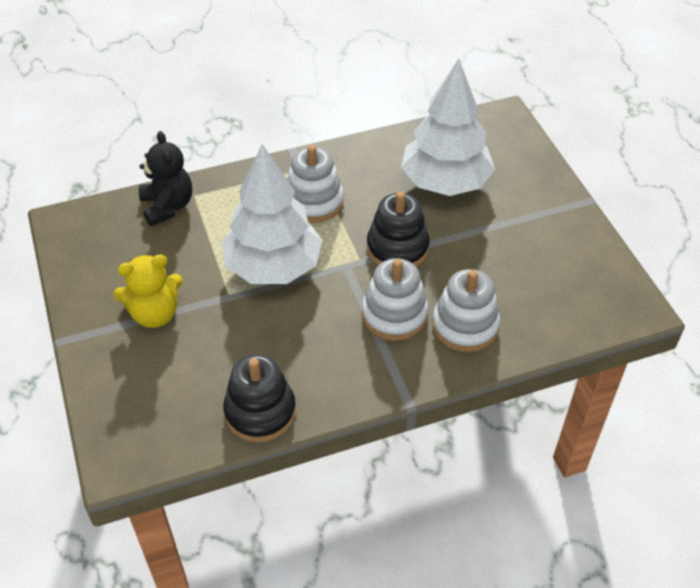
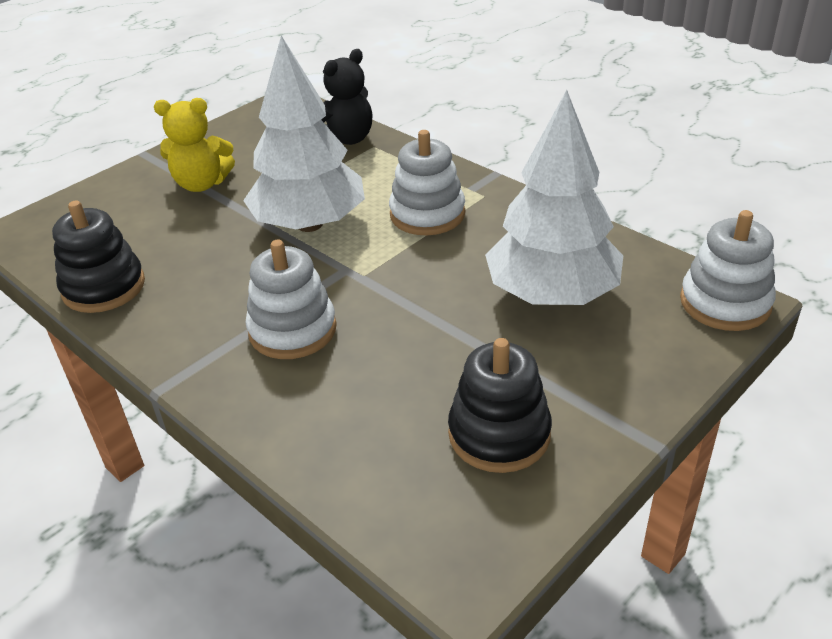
camera: 65 degrees right, 10 degrees down
yellow teddy bear [114,255,183,328] -> yellow teddy bear turned 45 degrees counterclockwise [154,98,235,192]
black stacking toy [367,191,430,267] -> black stacking toy moved to [448,338,552,473]
white stacking toy [432,269,500,352] -> white stacking toy moved to [680,210,776,331]

